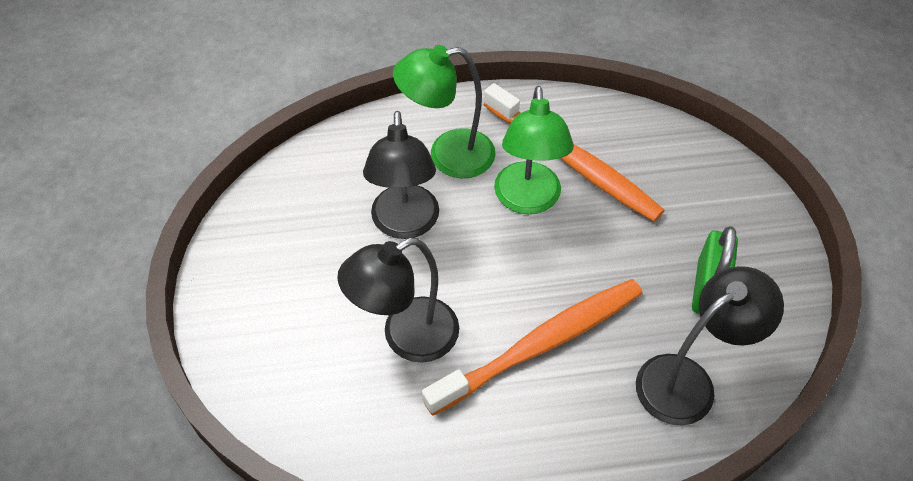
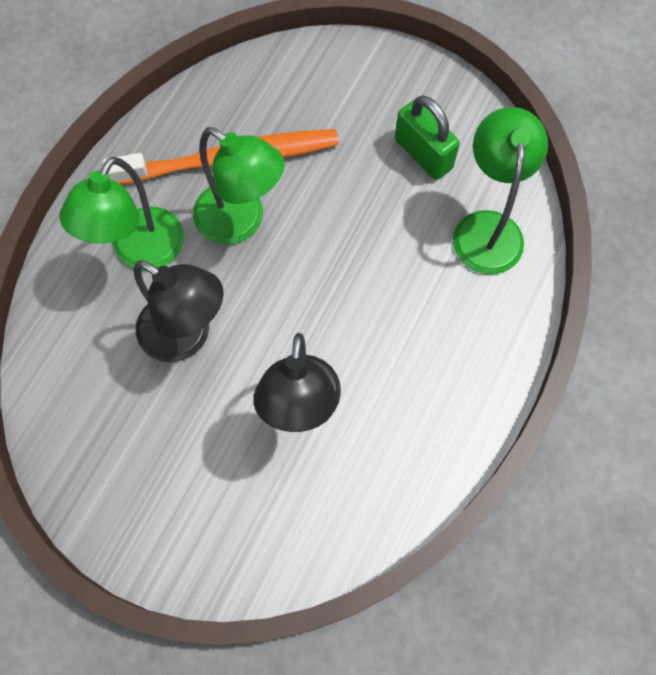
camera: 55 degrees left, 15 degrees up
orange toothbrush [422,279,642,416] -> none
black lamp [636,266,784,426] -> green lamp [453,107,548,275]

